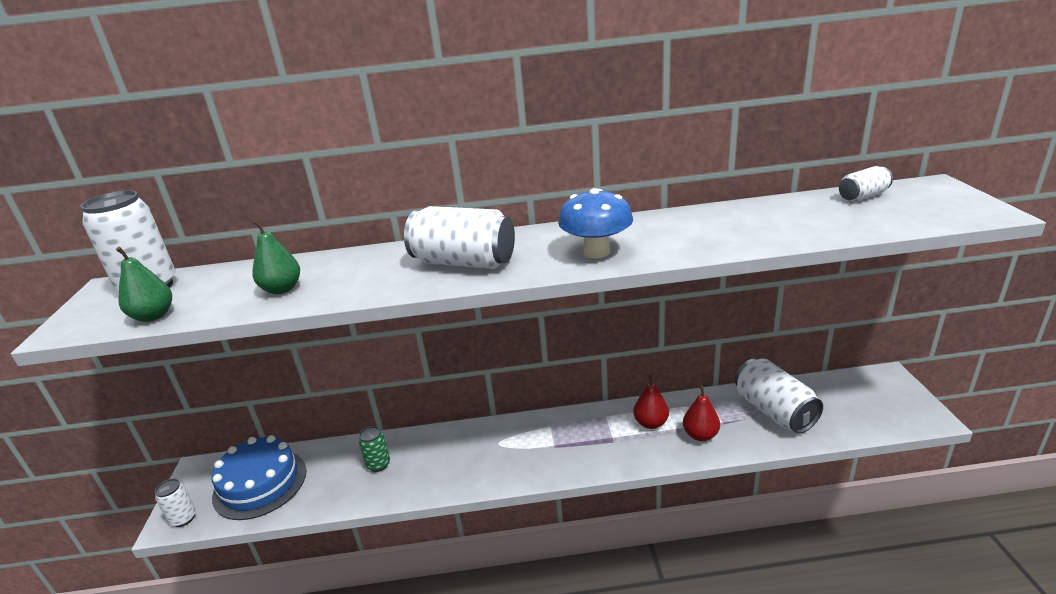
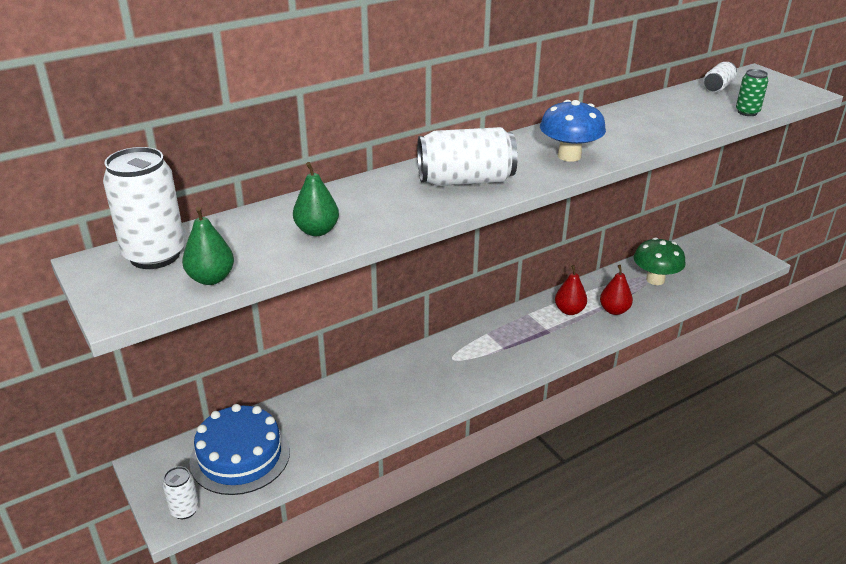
camera: 30 degrees left, 5 degrees up
green can [359,426,390,472] -> green can moved to [736,69,768,116]
white can [735,358,823,434] -> green mushroom [634,237,686,285]

